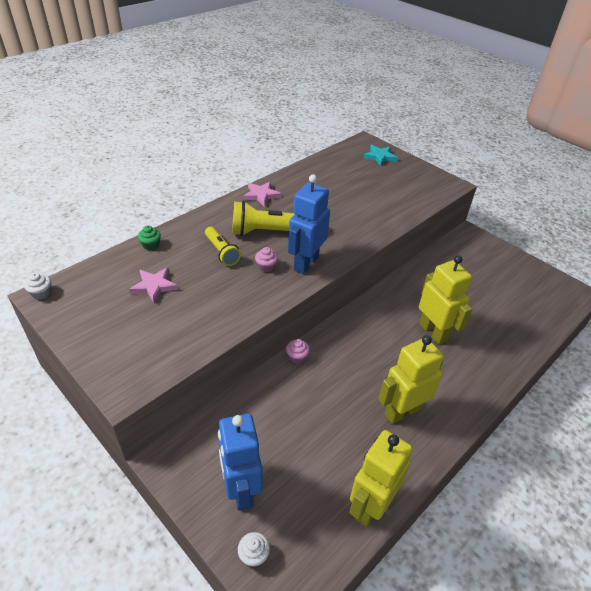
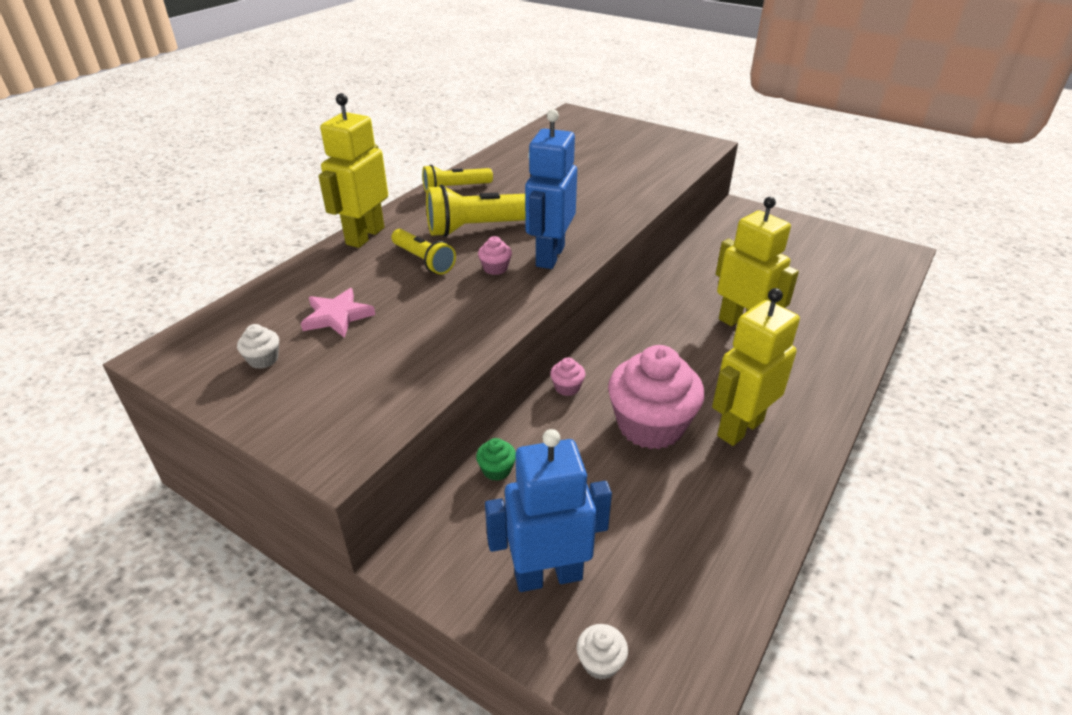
camera: 10 degrees left, 5 degrees down
white cupcake [24,273,51,300] -> white cupcake moved to [237,324,279,369]
green cupcake [138,225,161,250] -> green cupcake moved to [476,438,516,481]
blue robot [218,414,262,510] -> blue robot turned 105 degrees clockwise [485,429,612,592]
pink star [243,182,281,207] -> yellow flashlight [422,165,493,192]
yellow robot [349,430,413,527] -> yellow robot moved to [318,93,388,248]
turquoise star [364,145,398,166] -> none
none -> pink cupcake [608,345,704,449]

